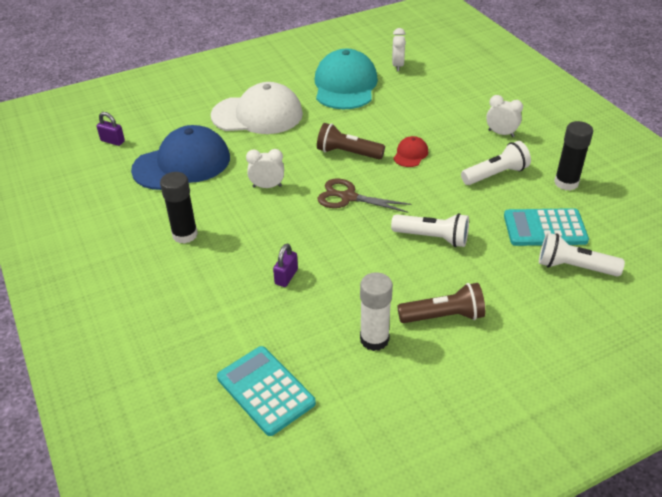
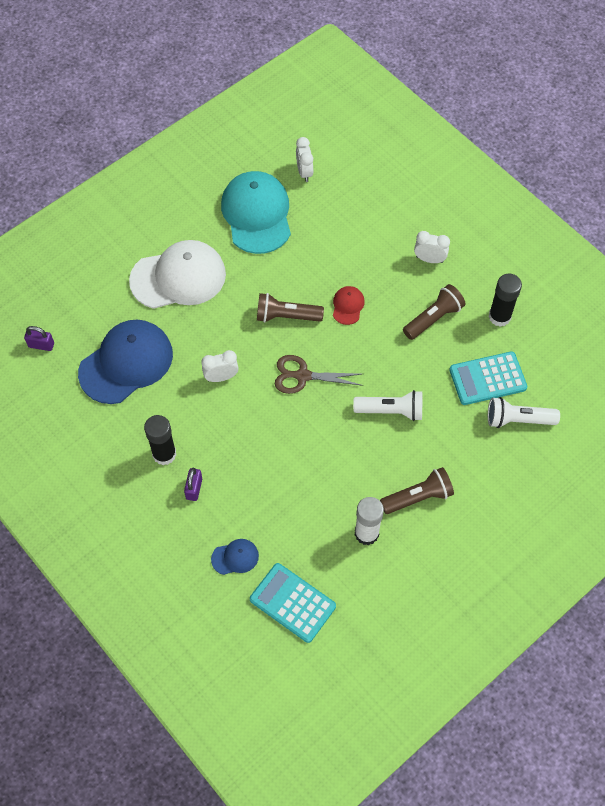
camera: 15 degrees left, 20 degrees up
purple padlock [273,244,298,287] -> purple padlock moved to [184,468,202,501]
white flashlight [461,141,531,185] -> brown flashlight [403,284,466,340]
none -> blue cap [211,539,259,575]

